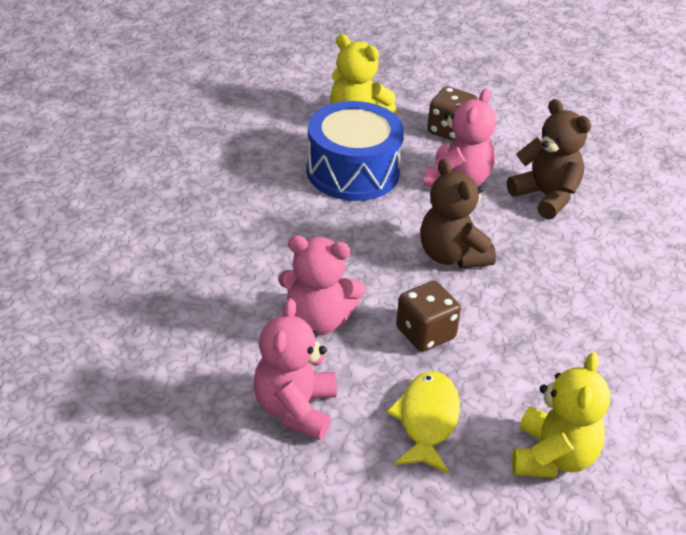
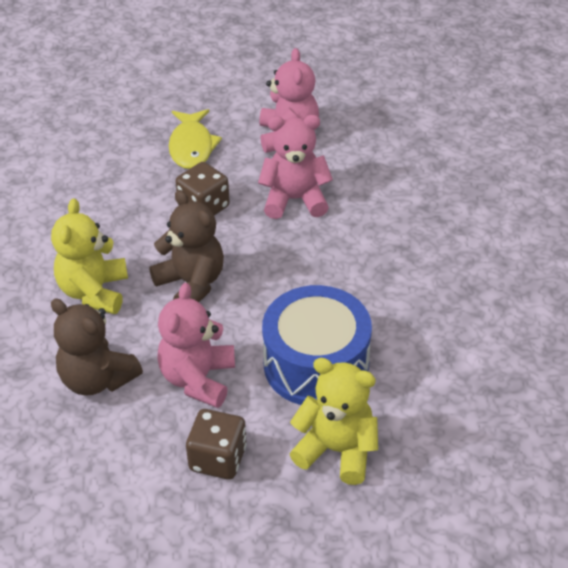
camera: 170 degrees right, 5 degrees up
yellow teddy bear [512,352,610,478] -> yellow teddy bear moved to [51,199,128,314]

